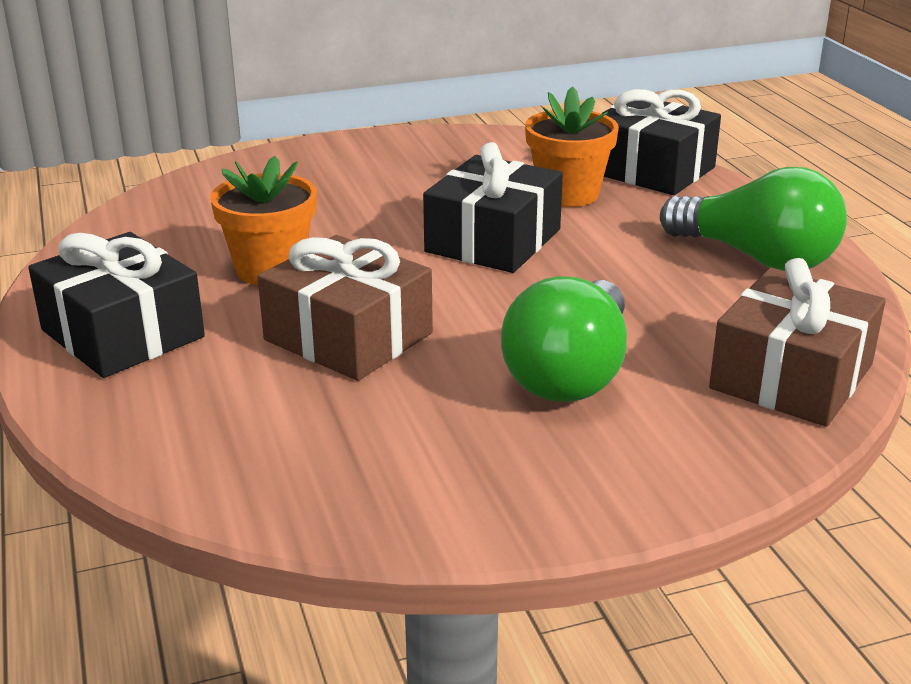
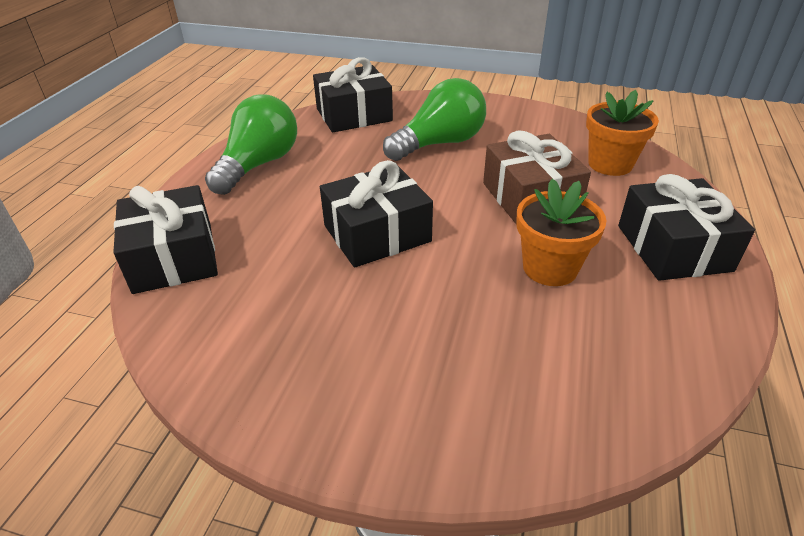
camera: 145 degrees left, 10 degrees up
orange flower pot [525,86,619,207] -> orange flower pot moved to [586,90,659,176]
green light bulb [660,167,847,271] -> green light bulb turned 45 degrees clockwise [205,94,297,195]
brown gift [709,258,886,427] -> black gift [313,57,393,133]

